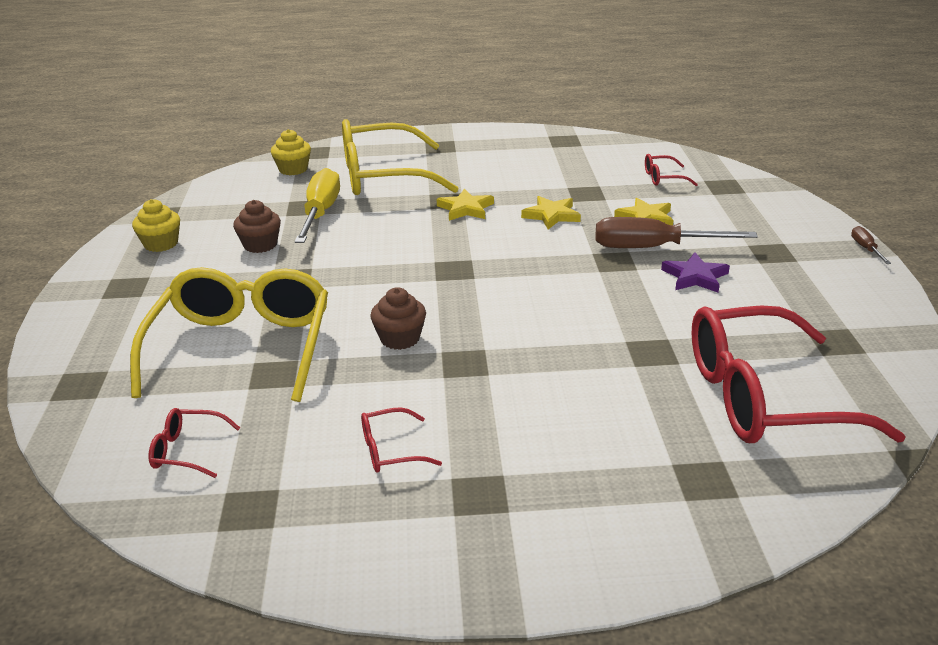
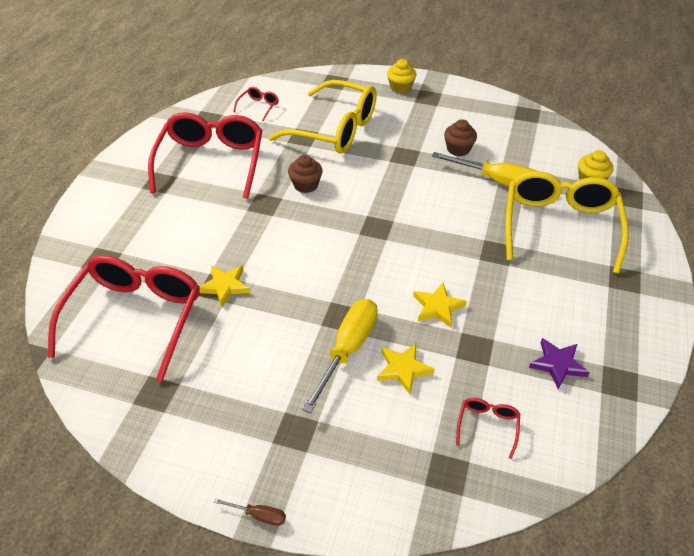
camera: 110 degrees right, 15 degrees up
yellow cupcake [132,199,180,252] -> yellow cupcake moved to [387,59,416,94]
red glasses [361,407,442,473] -> red glasses [148,112,262,199], size x2.46
yellow star [437,189,494,221] -> yellow star moved to [199,265,250,307]
brown screwdriver [596,217,758,248] -> yellow screwdriver [302,299,378,413]
purple star [661,252,730,293] -> purple star moved to [529,338,590,389]

